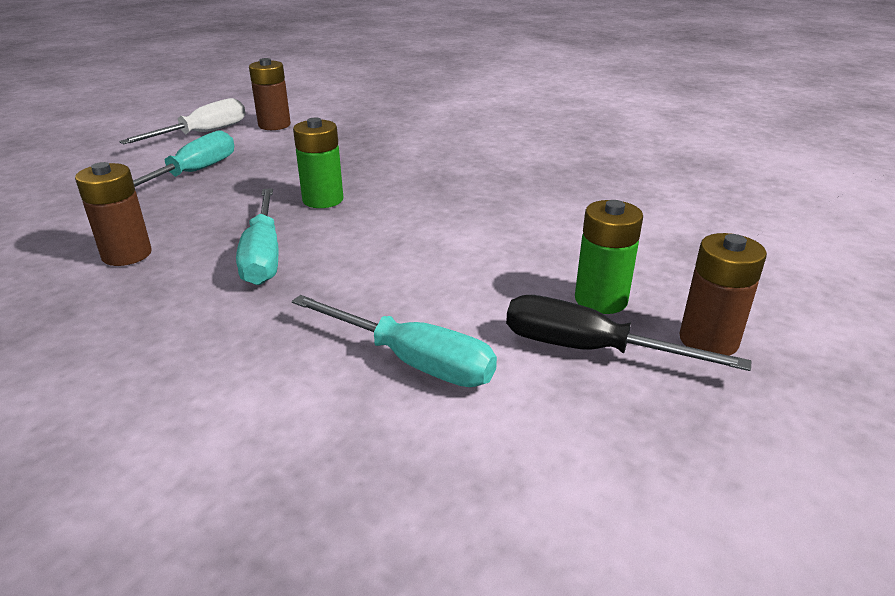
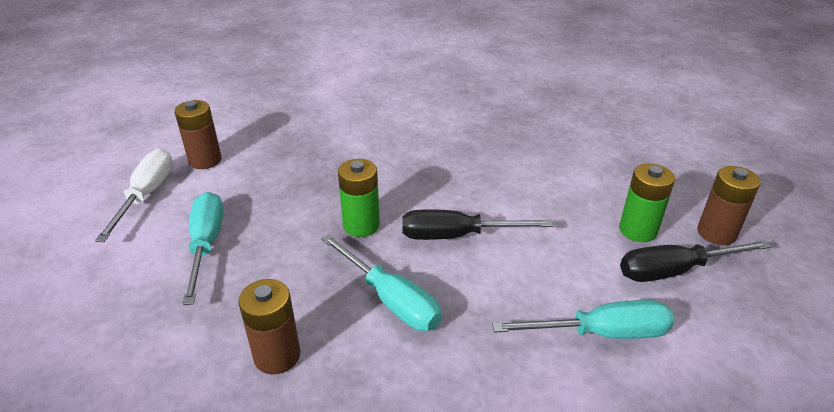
camera: 35 degrees left, 5 degrees up
none -> black screwdriver [402,210,553,240]

